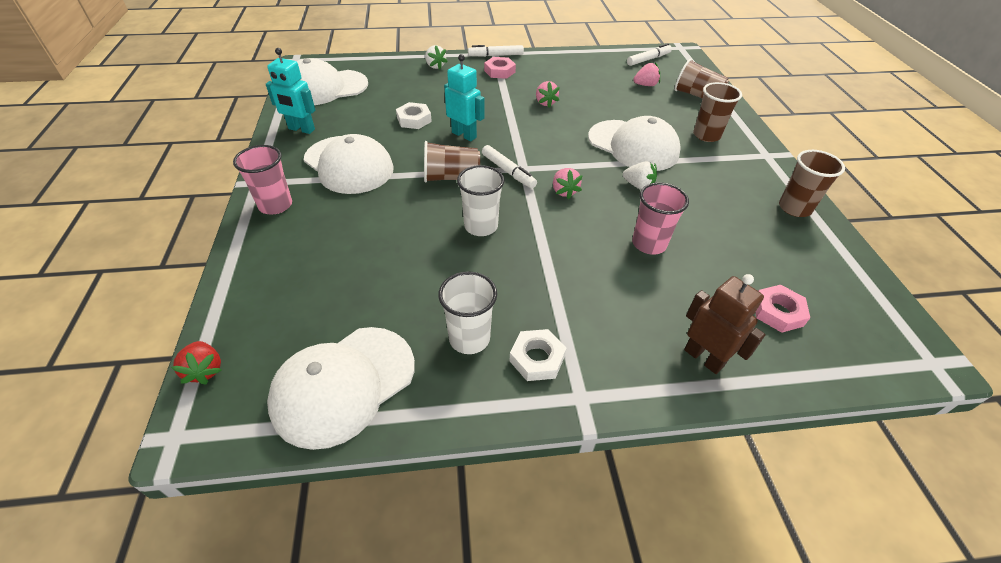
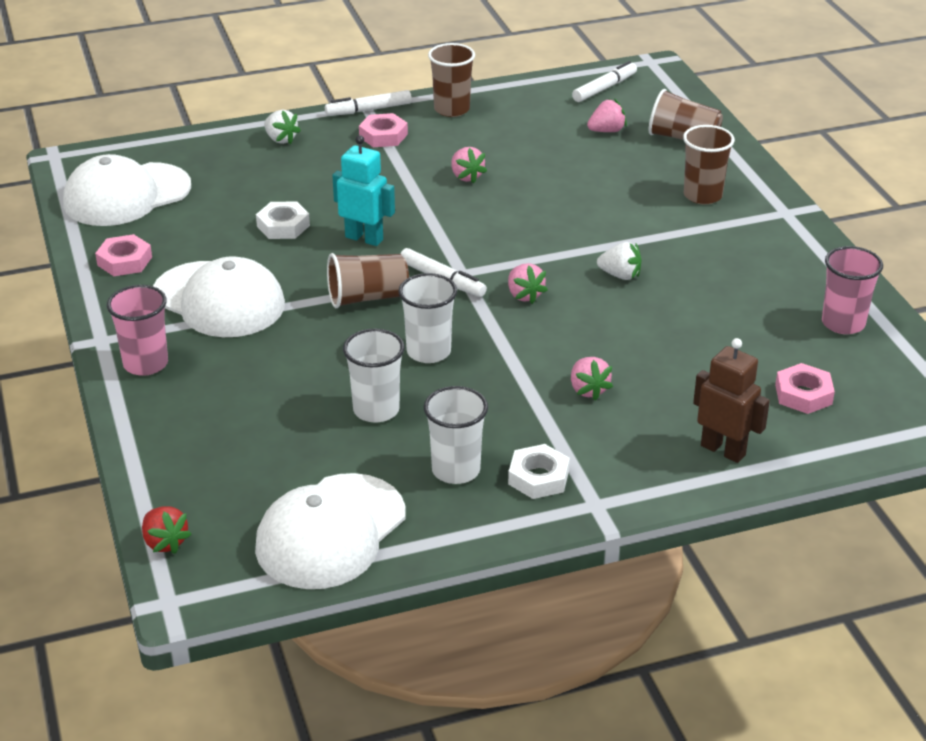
camera: 10 degrees left, 10 degrees down
turquoise robot [266,48,315,134] -> pink nut [95,234,152,276]
white cap [588,116,681,171] -> none
pink cup [632,182,689,255] -> pink cup moved to [822,246,883,334]
brown cup [779,150,845,217] -> brown cup moved to [428,43,475,117]
none -> white cup [343,329,405,423]
none -> pink strawberry [571,357,613,401]

